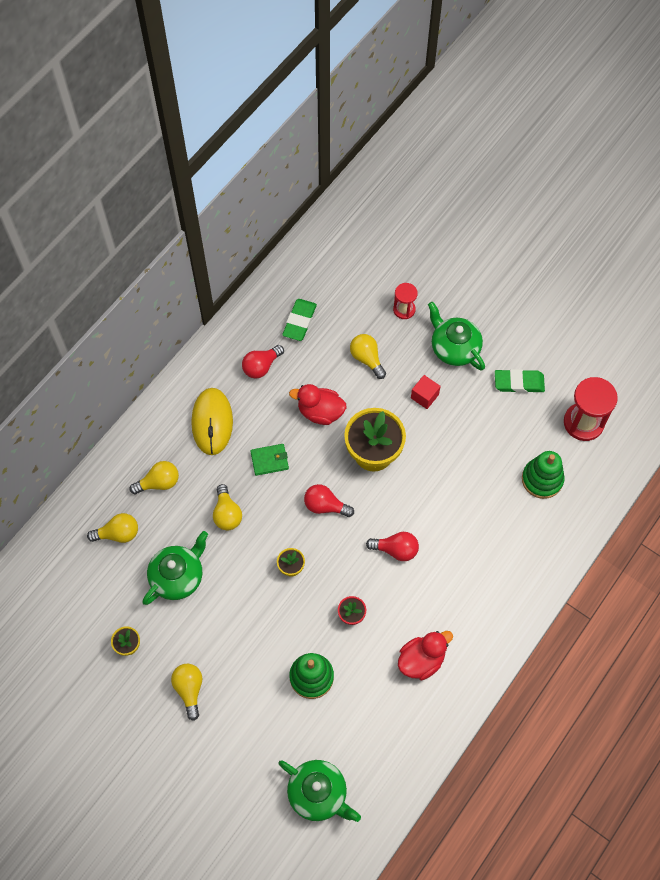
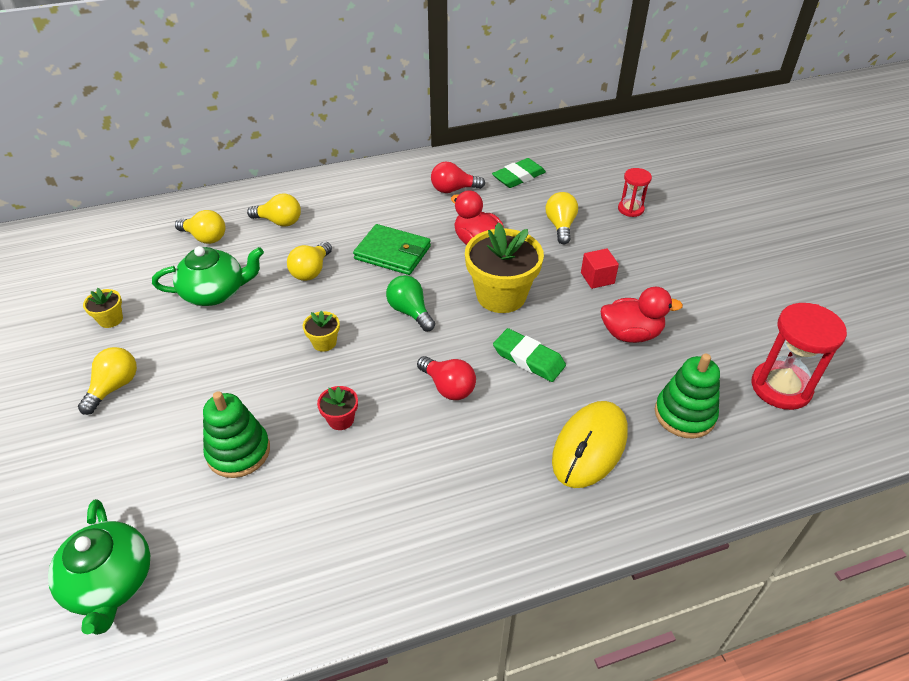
camera: 35 degrees right, 20 degrees down
yellow mouse [191,388,233,455] -> yellow mouse moved to [552,401,628,488]
green wallet [250,444,289,476] -> green wallet [353,224,431,275], size x1.55
red light bulb [304,484,354,517] -> green light bulb [386,275,435,331]
red duck [398,631,453,680] -> red duck moved to [601,287,683,343]
green teapot [428,302,485,370] -> none
green eraser [495,369,545,393] -> green eraser moved to [493,328,566,382]

